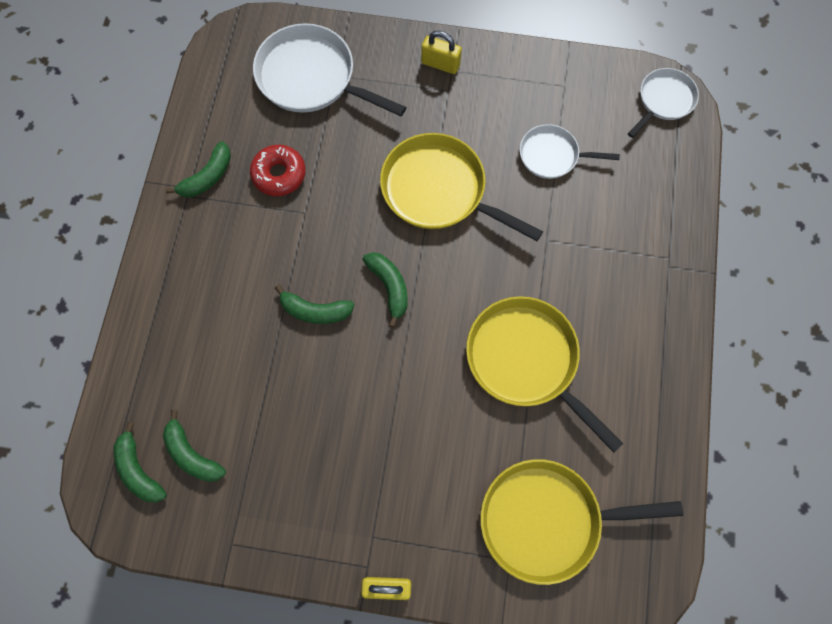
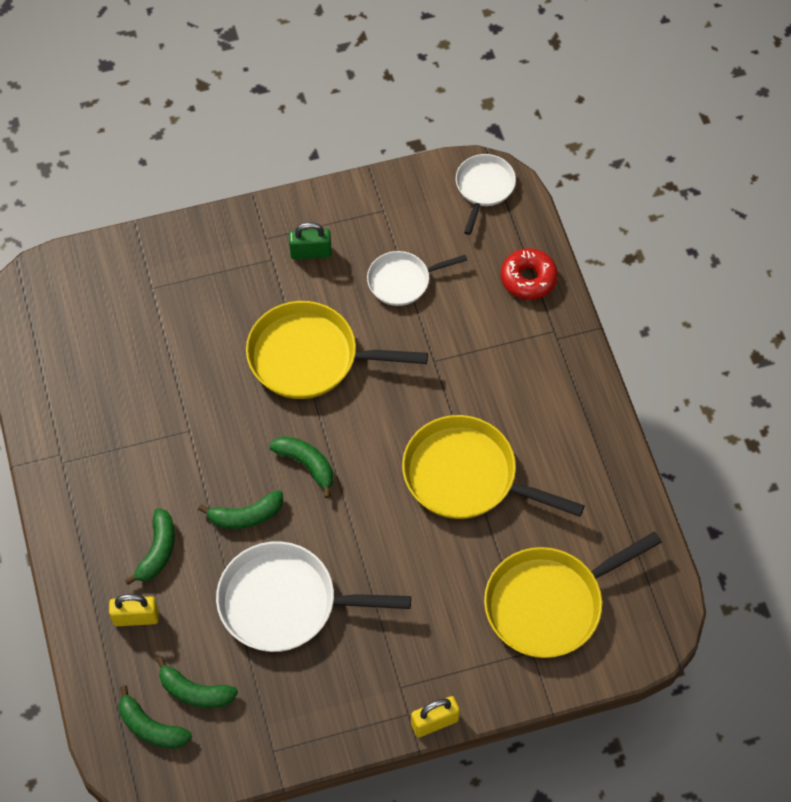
camera: 25 degrees left, 10 degrees down
green banana [166,141,231,197] -> green banana moved to [125,508,175,585]
red donut [250,145,306,196] -> red donut moved to [501,248,558,300]
white pan [253,23,406,116] -> white pan moved to [216,541,411,652]
yellow padlock [421,30,462,74] -> yellow padlock moved to [109,594,159,626]
none -> green padlock [289,222,332,260]

